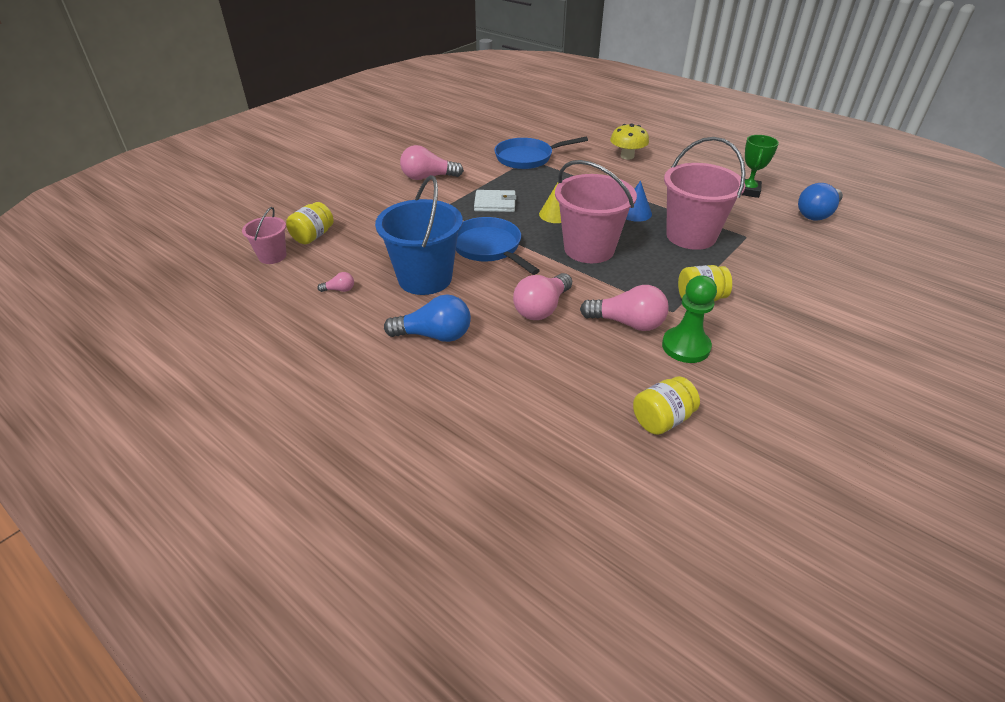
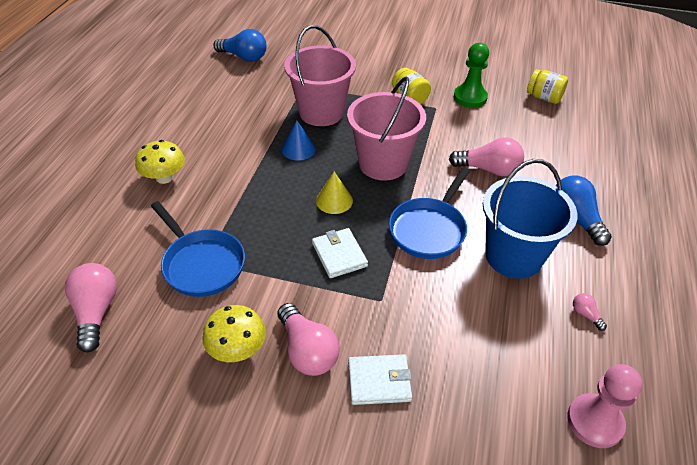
camera: 115 degrees left, 5 degrees up
pink bucket [242,207,287,264] -> pink pawn [567,364,643,448]
yellow jar [286,202,334,245] -> none
pink light bulb [580,285,669,331] -> pink light bulb moved to [65,263,117,353]
green trophy [742,135,779,198] -> none
none -> yellow mushroom [202,305,266,362]
none -> white wallet [348,354,412,405]

